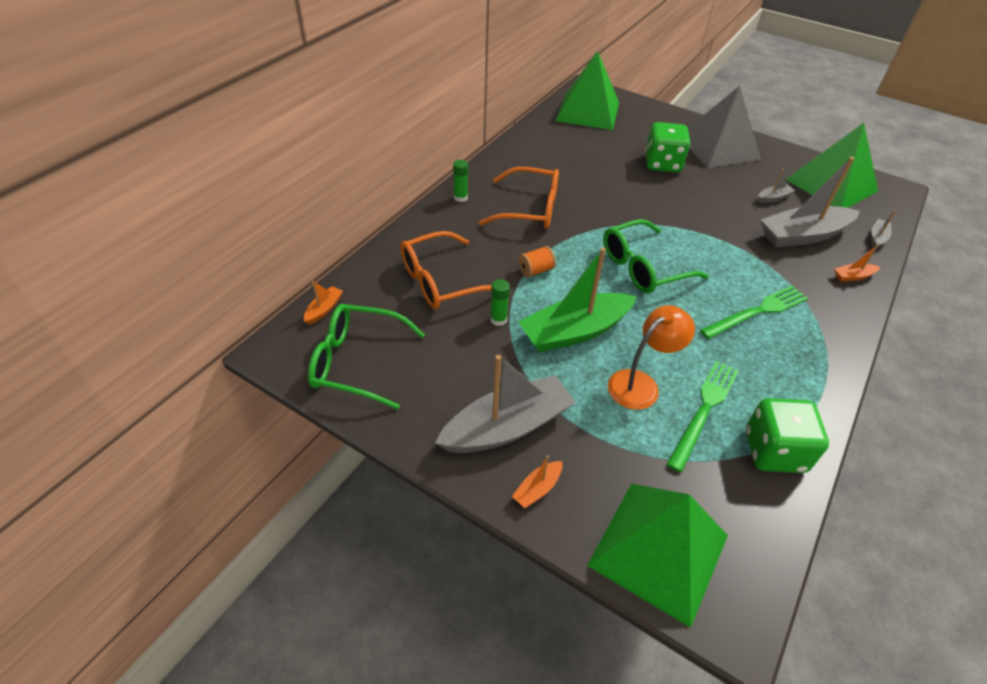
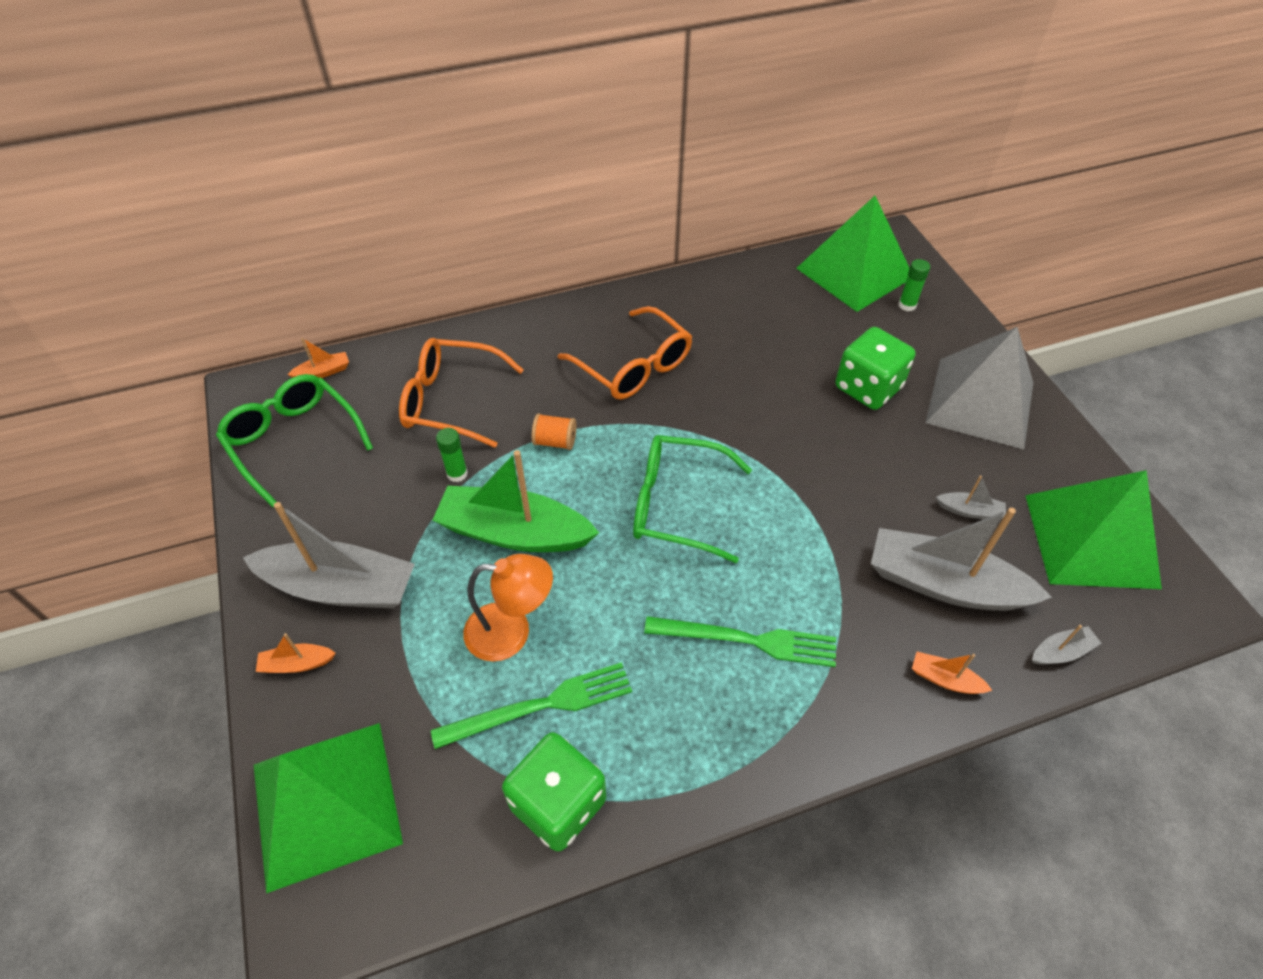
camera: 40 degrees right, 5 degrees up
green glue stick [453,160,468,202] -> green glue stick moved to [898,259,930,311]

